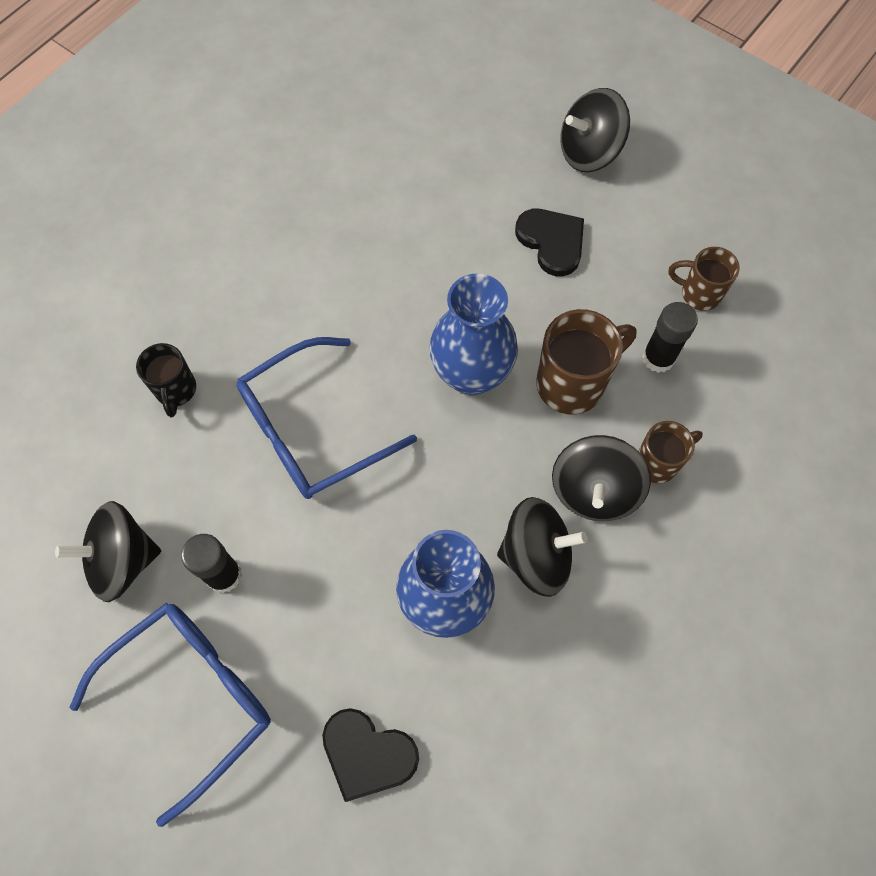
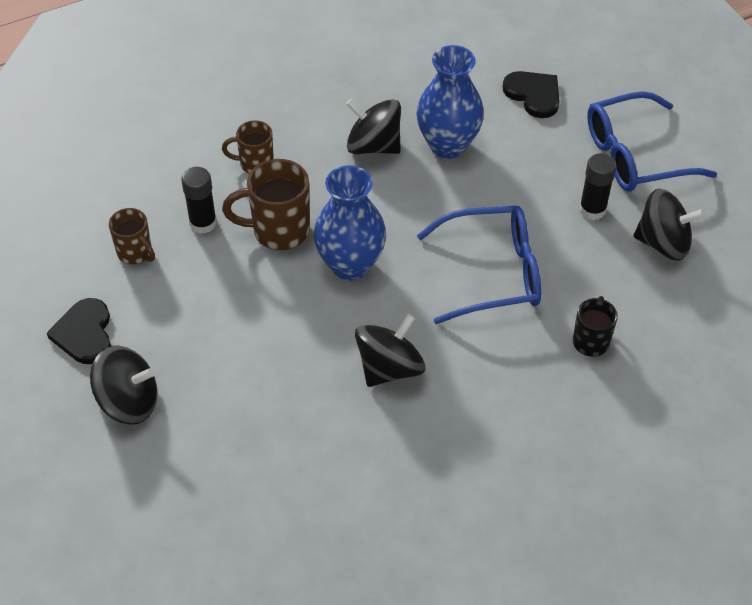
camera: 155 degrees left, 15 degrees down
black heart [515,209,584,276] -> black heart moved to [47,298,111,364]
black spinning top [552,435,651,521] -> black spinning top moved to [355,314,425,387]

